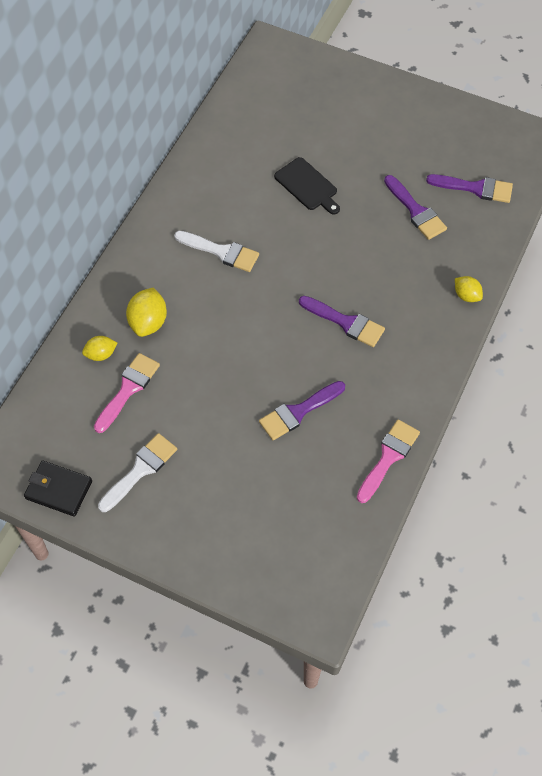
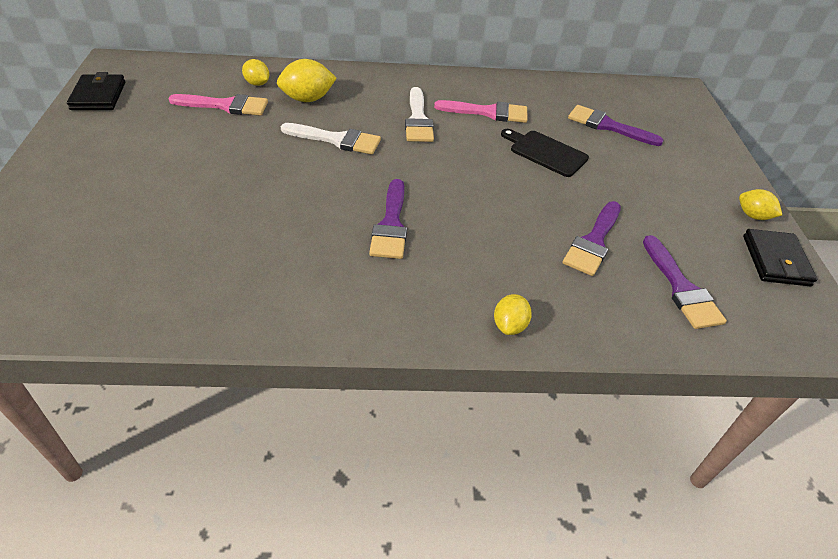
camera: 60 degrees right, 15 degrees down
white brush [98,433,177,512] -> white brush moved to [281,123,381,155]
purple brush [259,381,345,440] -> purple brush moved to [568,105,664,146]
black cutting board [274,157,340,215] -> black cutting board turned 105 degrees clockwise [501,129,589,177]
pink brush [357,419,420,503] -> pink brush moved to [434,100,528,123]
none -> yellow lemon [739,189,782,220]
none -> black wallet [743,229,817,286]

